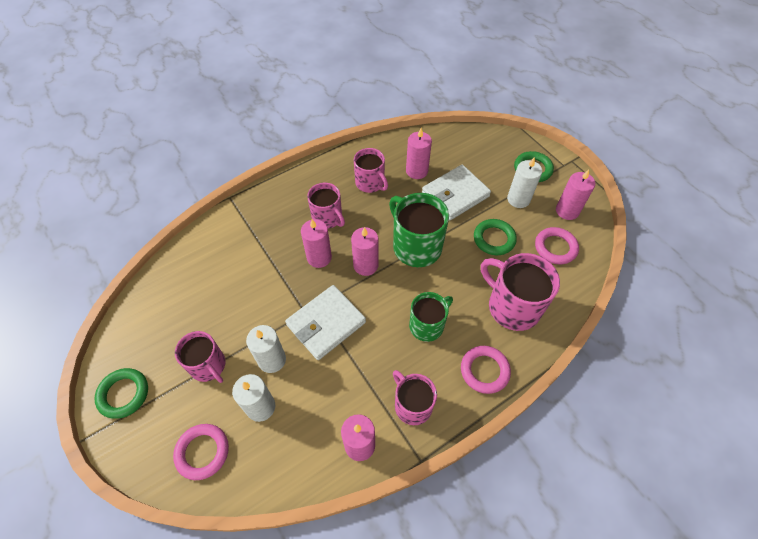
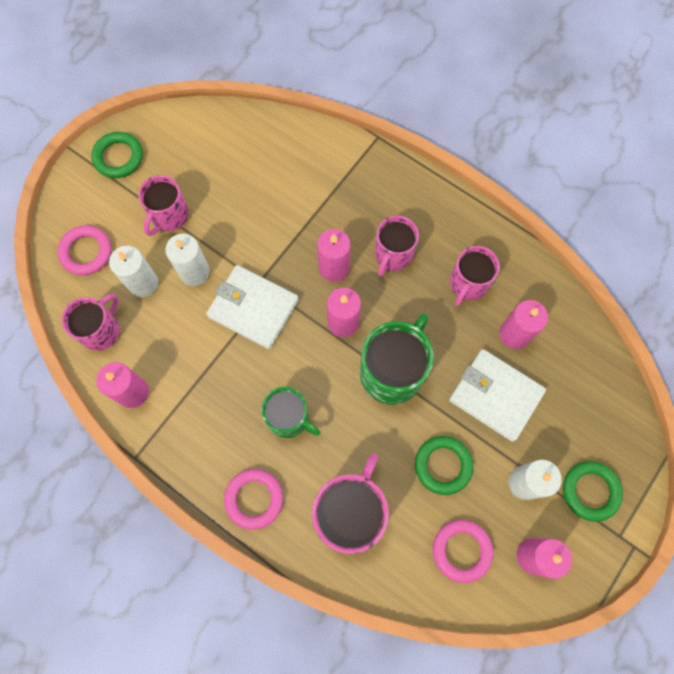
camera: 70 degrees right, 15 degrees up
pink mug [393,370,437,425] -> pink mug moved to [62,294,120,351]

